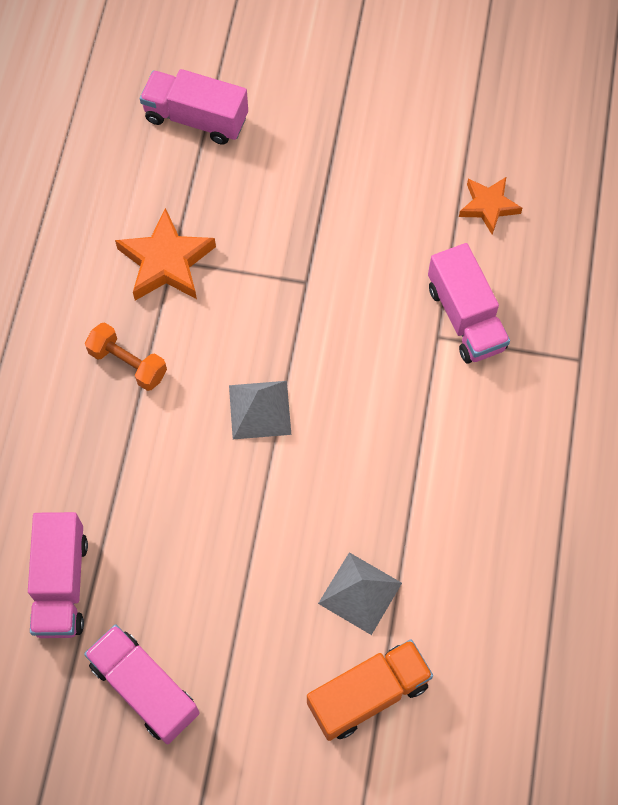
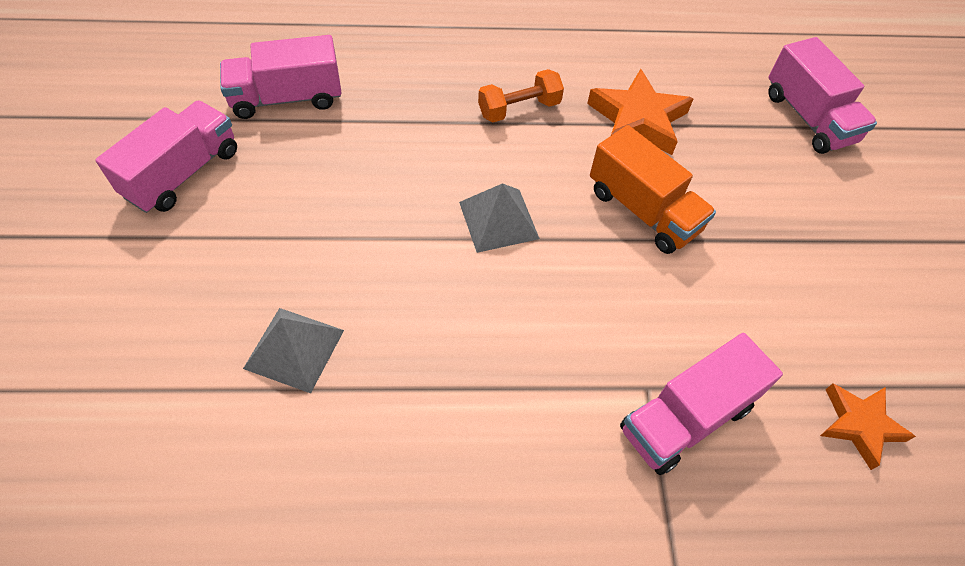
camera: 75 degrees right, 10 degrees down
orange dumbbell [85,322,167,391] -> orange dumbbell turned 45 degrees clockwise [478,69,564,122]
pink truck [140,69,248,145] -> pink truck turned 150 degrees clockwise [768,37,877,154]
orange truck [307,639,433,741] -> orange truck moved to [590,125,716,254]

